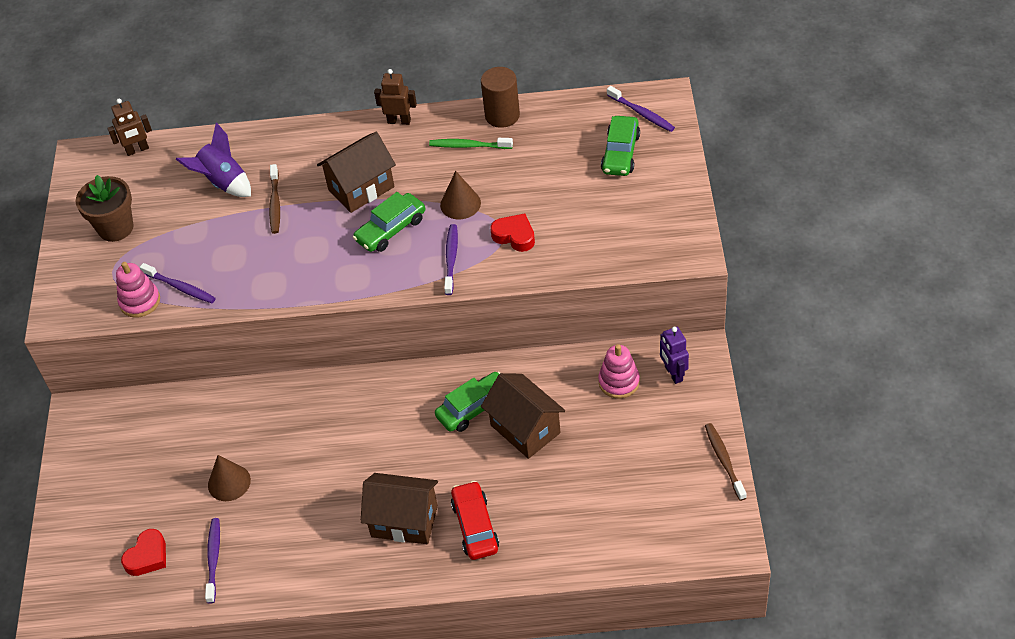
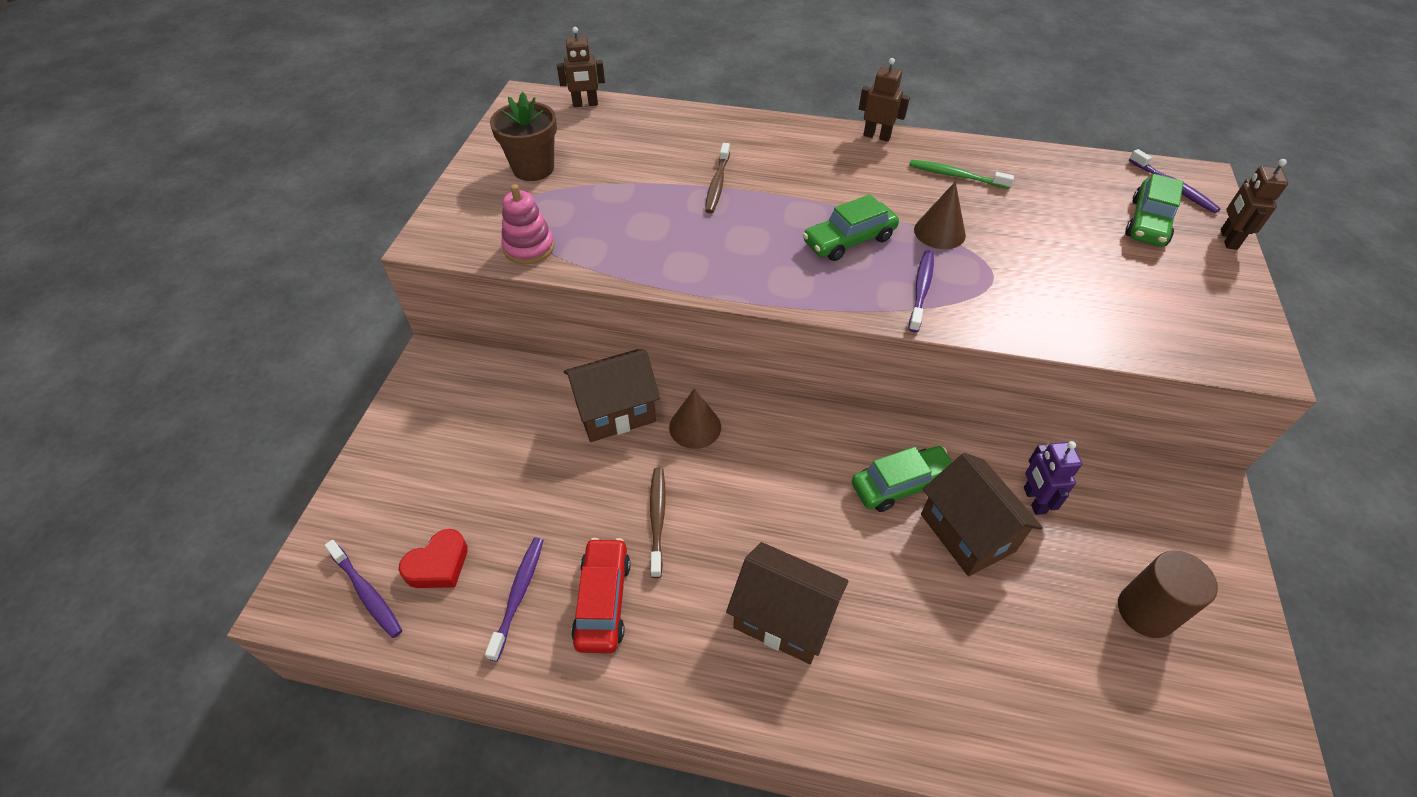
camera: 10 degrees right, 0 degrees up
purple toothbrush [140,263,216,303] -> purple toothbrush moved to [324,540,402,638]
purple rocket [176,122,251,197] -> none
brown cone [208,455,251,501] -> brown cone moved to [669,388,721,449]
brown house [317,132,396,213] -> brown house moved to [564,349,660,442]
red car [451,481,499,560] -> red car moved to [571,538,631,653]
brown cylinder [481,67,520,128] -> brown cylinder moved to [1118,551,1218,638]
red heart [490,213,535,252] -> none
pink stacking toy [598,344,640,399] -> none
purple robot [660,327,689,384] -> purple robot moved to [1024,441,1082,515]
brown toothbrush [705,423,747,501] -> brown toothbrush moved to [650,468,666,578]
none -> brown robot [1220,159,1288,250]

